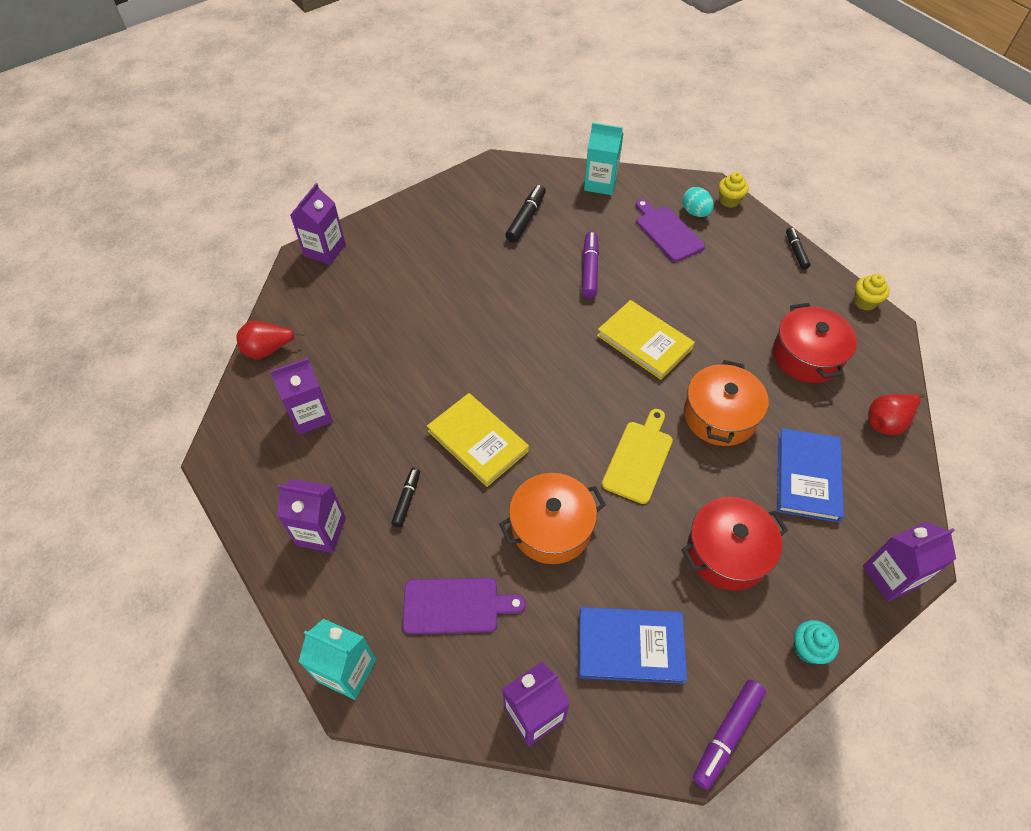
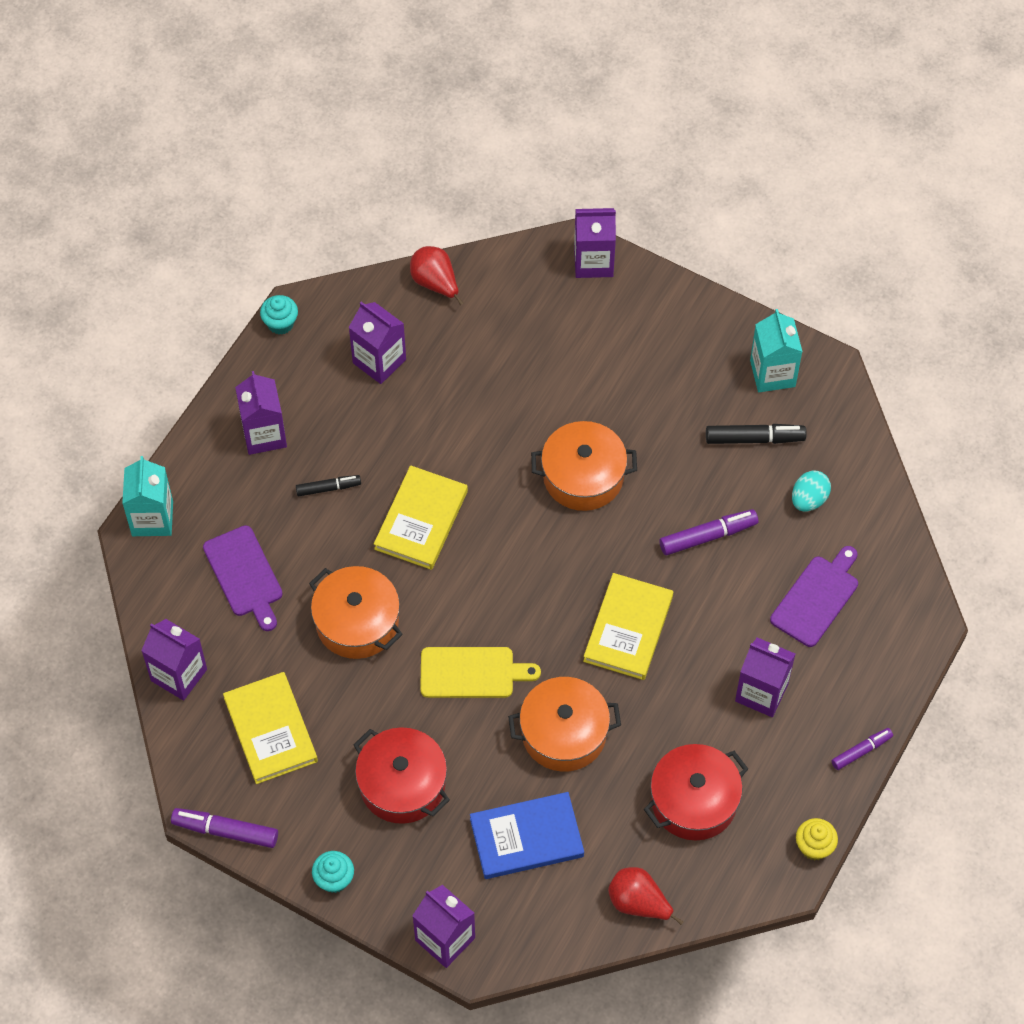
camera: 65 degrees right, 5 degrees up
blue book [579,607,687,684] -> yellow book [223,672,318,784]
turquoise carton [584,122,623,195] -> turquoise carton moved to [750,309,803,392]
turquoise egg [682,187,714,217] -> turquoise egg moved to [792,471,831,511]
yellow cupcake [719,172,749,208] -> none
black marker [786,228,810,269] -> purple marker [831,728,893,770]
none -> turquoise cupcake [260,295,298,335]
none -> orange pot [531,421,637,511]
none -> purple carton [735,637,795,717]

